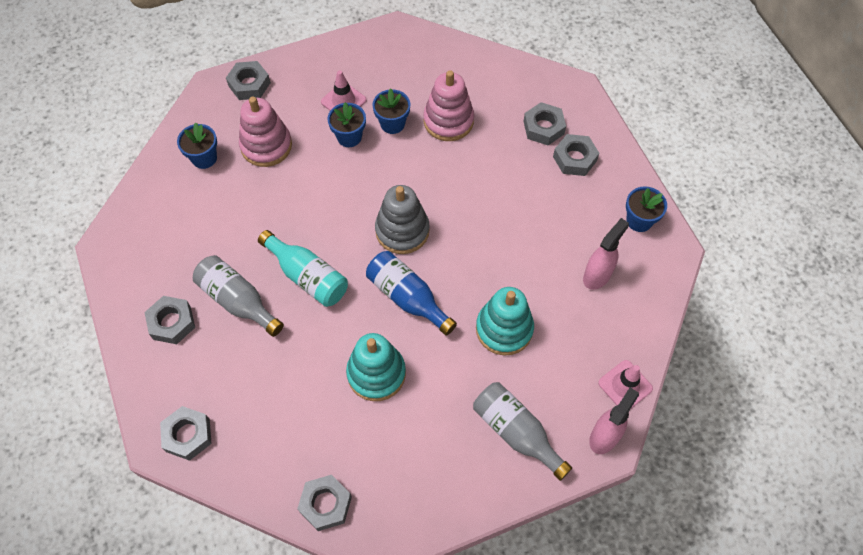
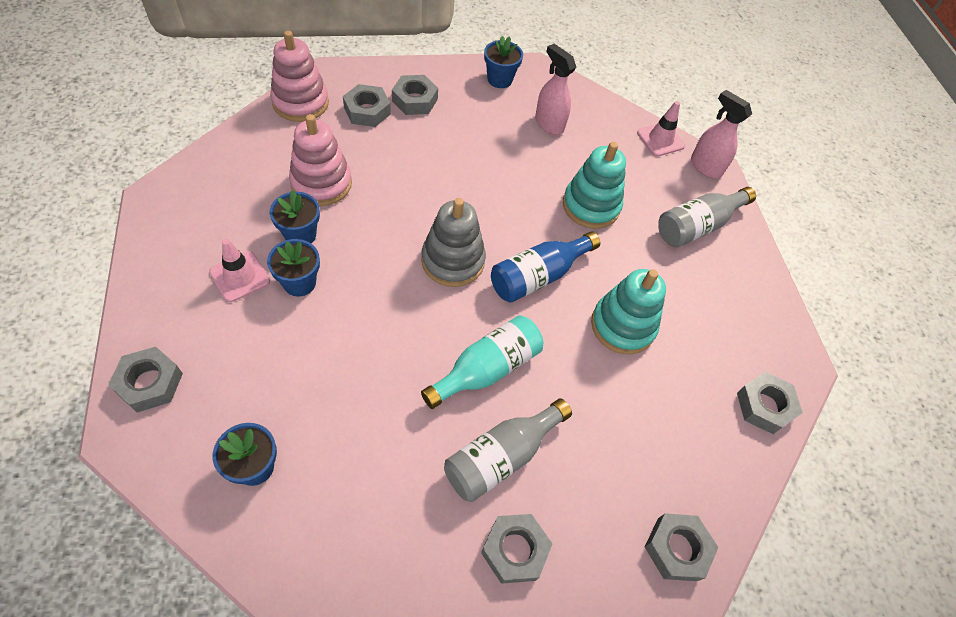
camera: 85 degrees left, 5 degrees down
pink stacking toy [239,97,292,167] -> pink stacking toy moved to [270,30,329,122]

